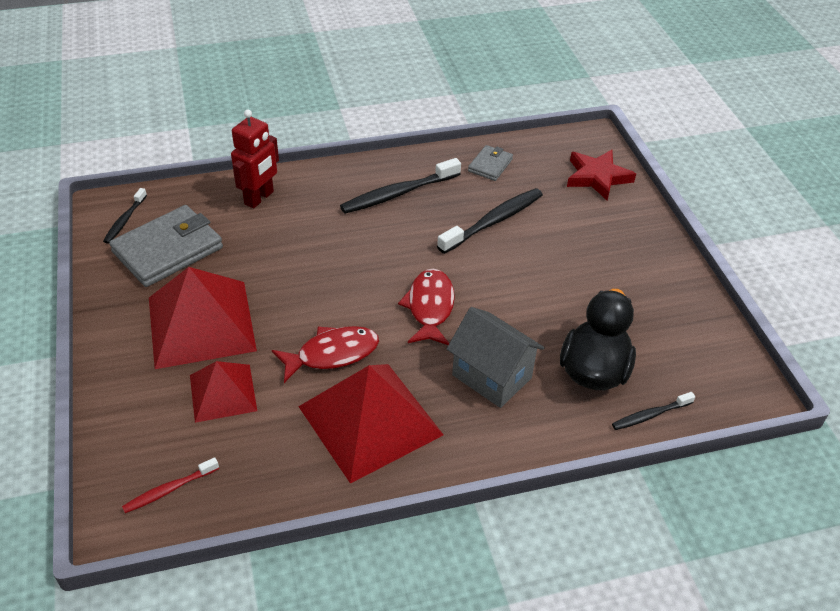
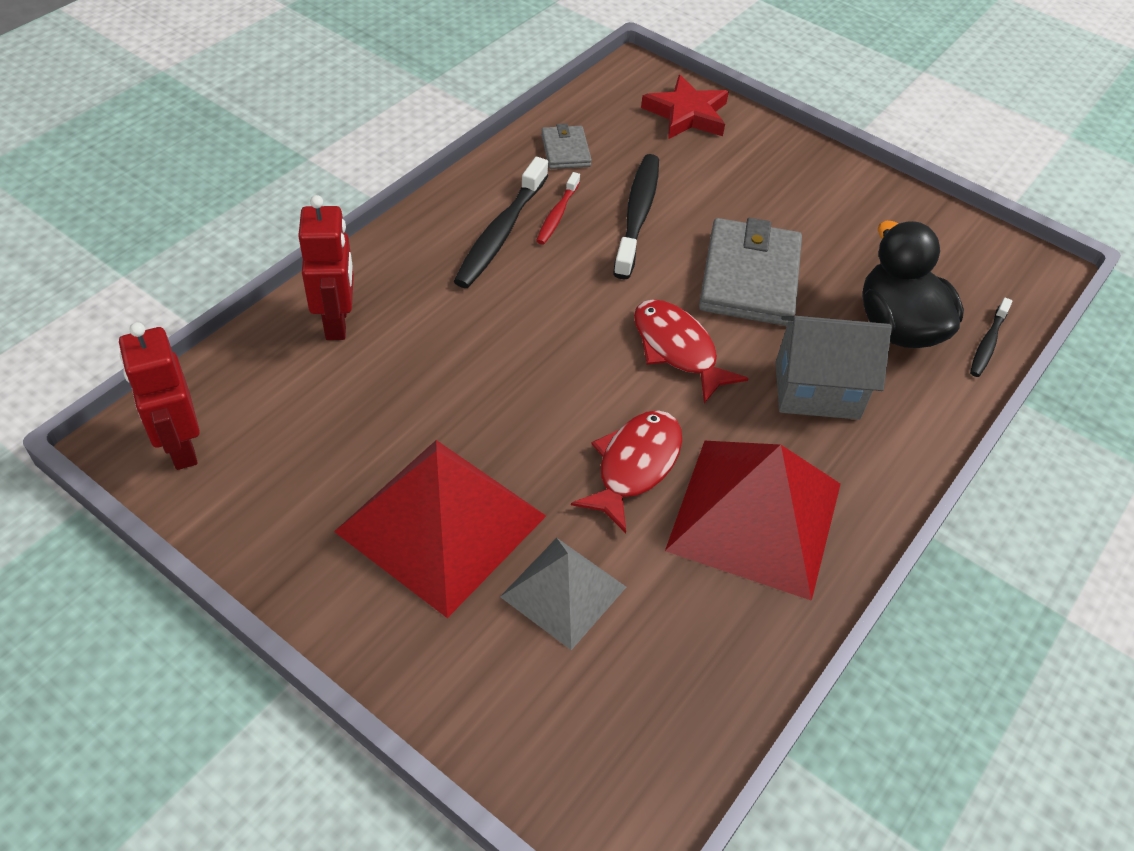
camera: 40 degrees left, 5 degrees up
black toothbrush [103,188,147,244] -> red robot [119,322,200,470]
grey wallet [109,205,223,287] -> grey wallet moved to [699,218,802,326]
red toothbrush [122,457,219,513] -> red toothbrush moved to [536,172,580,245]
red pyramid [190,361,257,423] -> grey pyramid [500,538,626,650]

